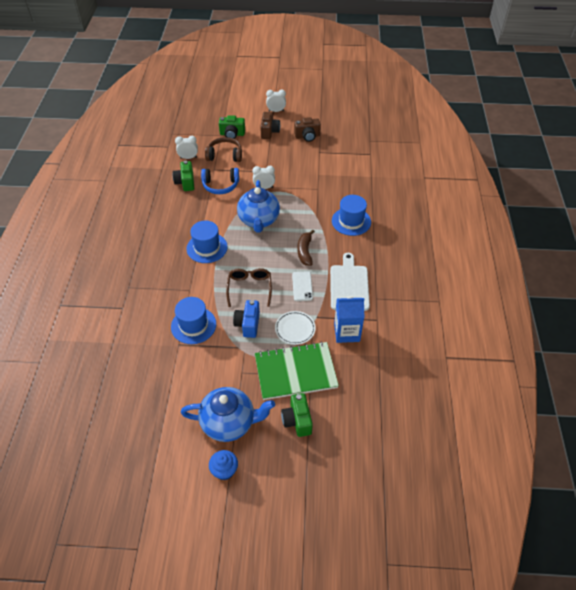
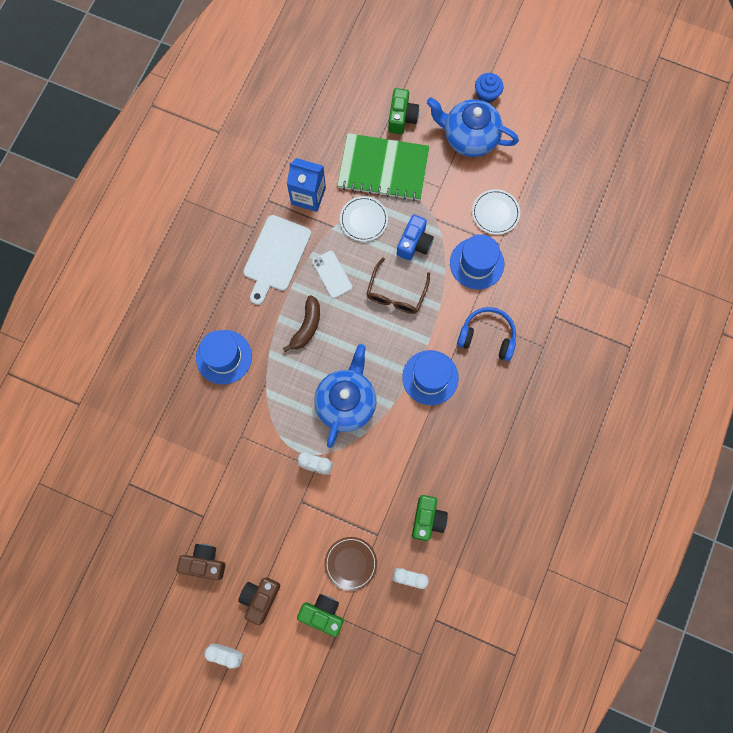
camera: 160 degrees left, 25 degrees up
blue headphones [201,168,239,194] -> blue headphones moved to [457,307,516,361]
brown headphones [205,137,242,162] -> brown plate [324,537,377,591]
white phone [292,271,313,301] -> white phone turned 45 degrees counterclockwise [312,251,352,298]
none -> white plate [472,189,520,235]

